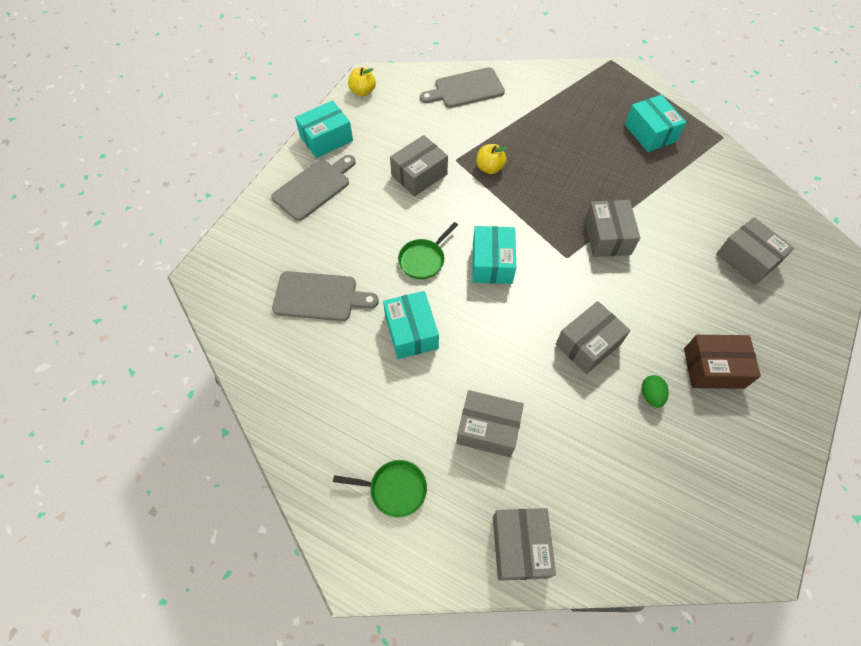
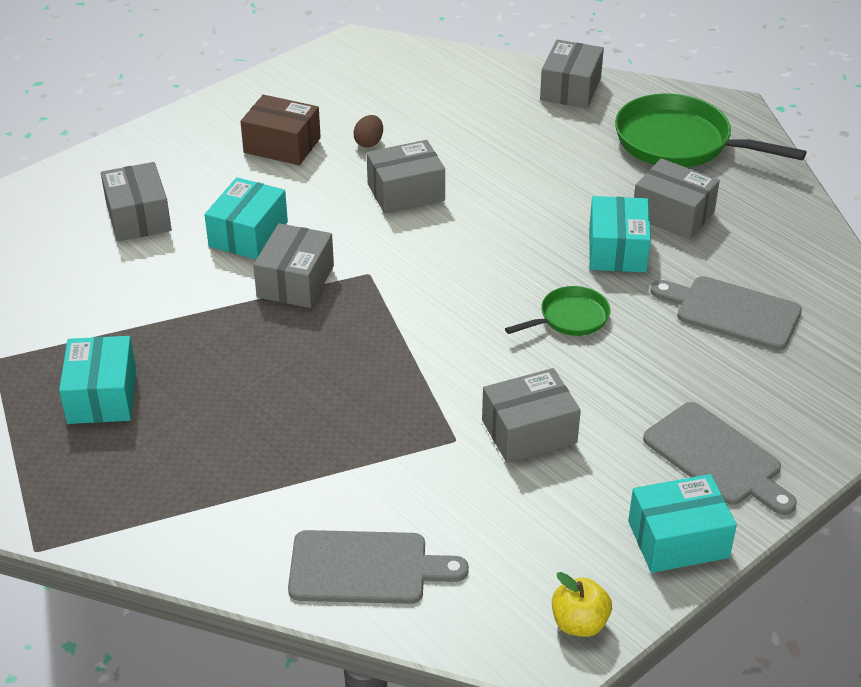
camera: 160 degrees left, 20 degrees down
grey cutting board [271,155,356,221] -> grey cutting board turned 105 degrees counterclockwise [643,402,797,515]
green pan [333,460,427,518] -> green pan [615,94,807,167], size x1.92
grey box [456,390,524,457] -> grey box moved to [634,158,720,239]
turquoise box [472,226,516,284] -> turquoise box moved to [204,177,288,259]
yellow apple [476,144,508,174] -> none
green egg [642,375,669,408] -> brown egg [353,115,383,148]

